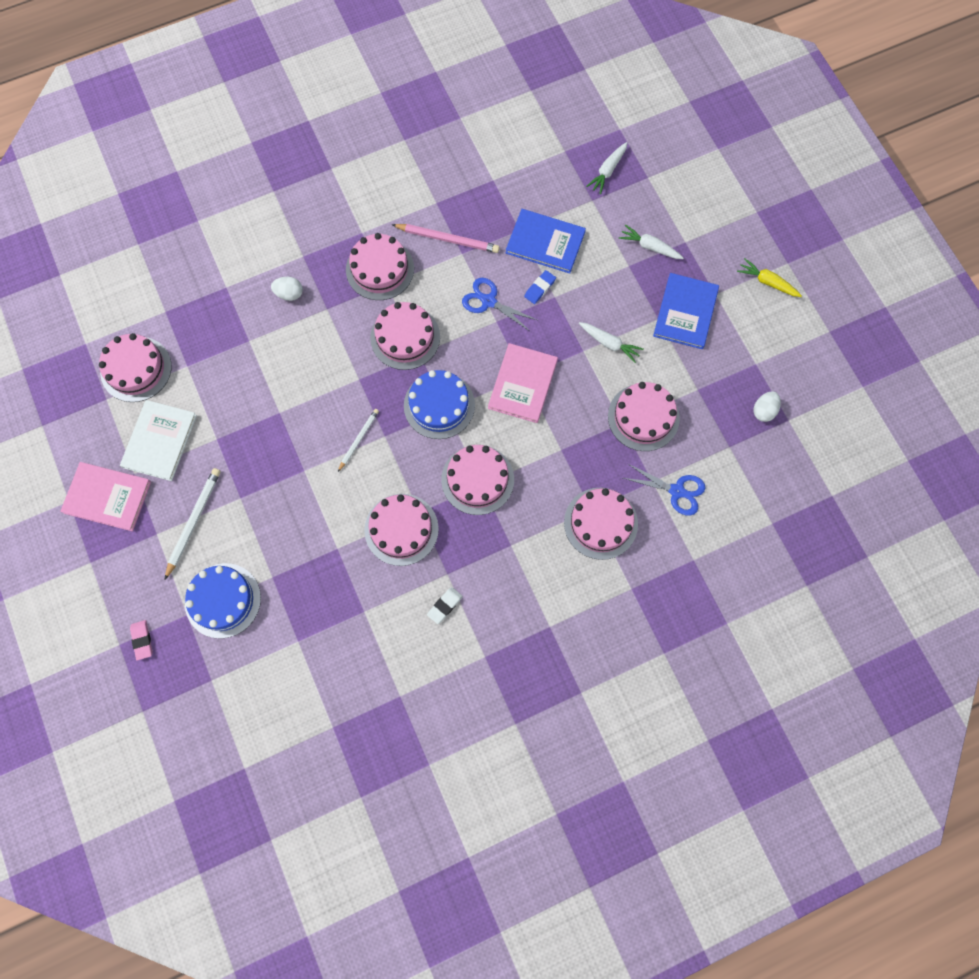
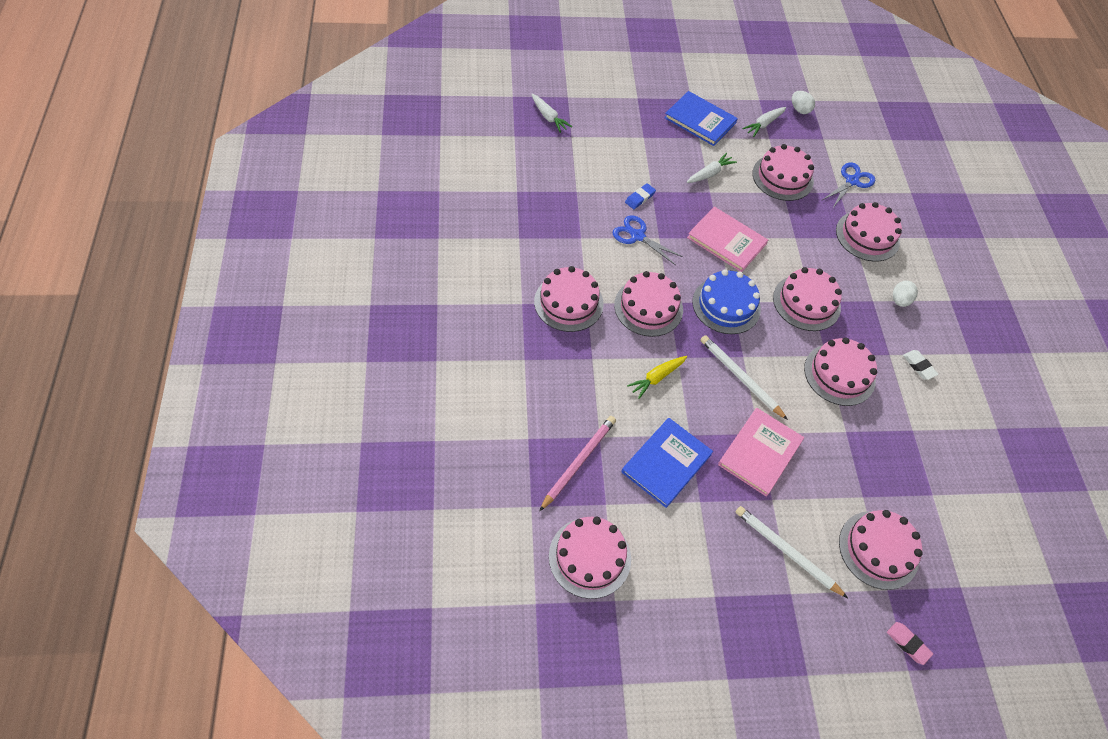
camera: 75 degrees left, 15 degrees down
pink book [60,462,151,531] -> pink book moved to [718,408,804,497]
white book [120,400,197,481] -> none
pink eraser [130,620,153,660] -> pink eraser turned 45 degrees clockwise [887,622,933,665]
blue cake [185,563,261,639] -> pink cake [839,510,923,590]
white egg [271,277,303,301] -> white egg moved to [893,281,918,307]
white pencil [338,409,379,472] -> white pencil [700,335,788,420], size x1.57
pink pencil [391,224,500,253] -> pink pencil moved to [539,416,616,512]
blue scissors [462,278,537,332] -> blue scissors turned 75 degrees clockwise [613,215,683,265]
blue book [506,209,586,274] -> blue book moved to [621,418,713,508]
blue eraser [524,270,556,304] -> blue eraser turned 75 degrees clockwise [625,183,656,209]
white carrot [619,224,683,259] -> white carrot moved to [743,107,786,137]
yellow carrot [737,258,802,297] -> yellow carrot moved to [627,356,687,399]

